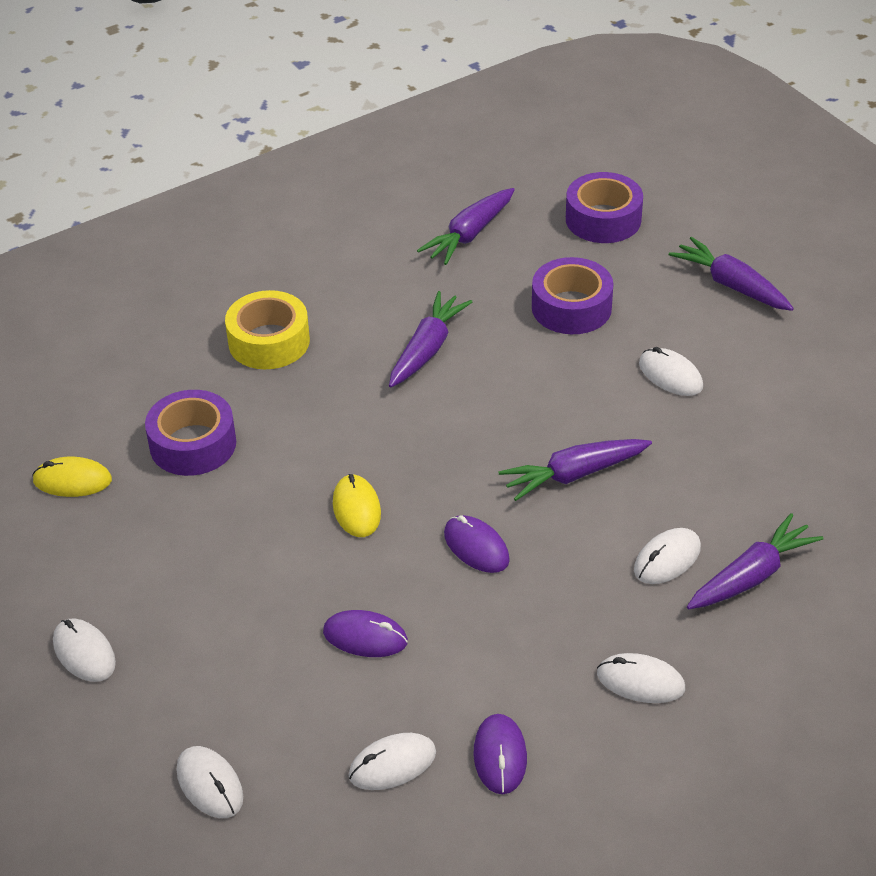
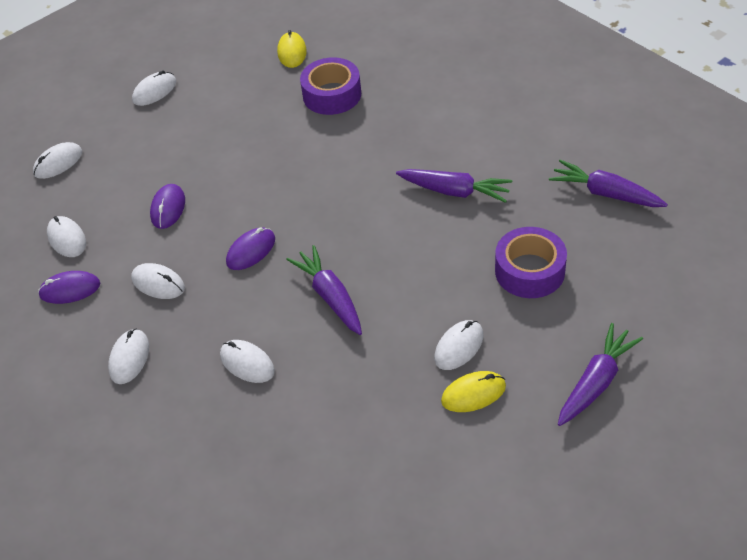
camera: 85 degrees right, 5 degrees up
yellow tape [225,290,310,369] -> none
yellow mouse [333,474,381,537] -> yellow mouse moved to [441,371,506,412]
purple tape [566,172,643,243] -> none
purple carrot [687,513,823,609] -> none
none -> white mouse [131,263,185,299]

